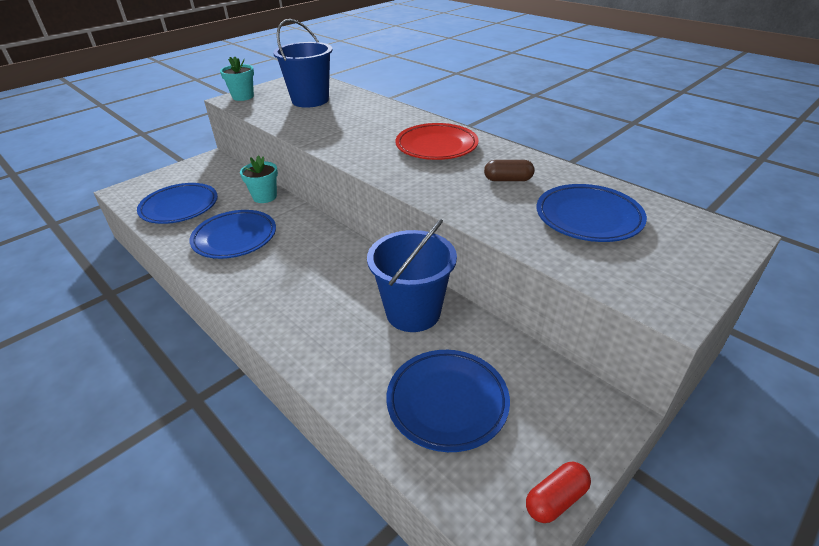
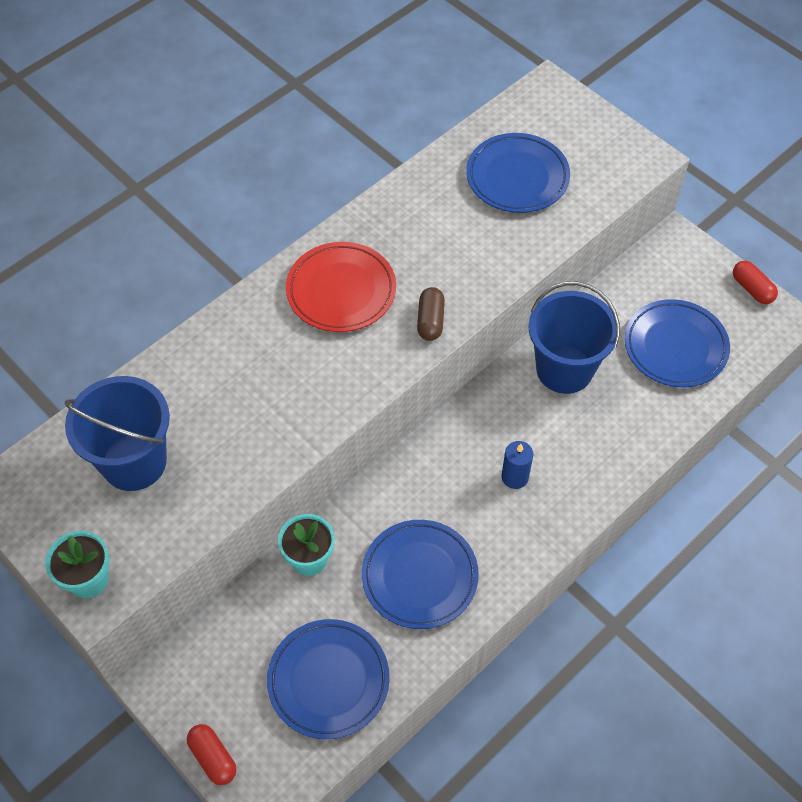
camera: 90 degrees left, 20 degrees up
brown capsule [484,160,534,181] -> brown capsule moved to [417,287,445,341]
none -> red capsule [187,724,236,785]
none -> blue candle [501,441,534,489]

